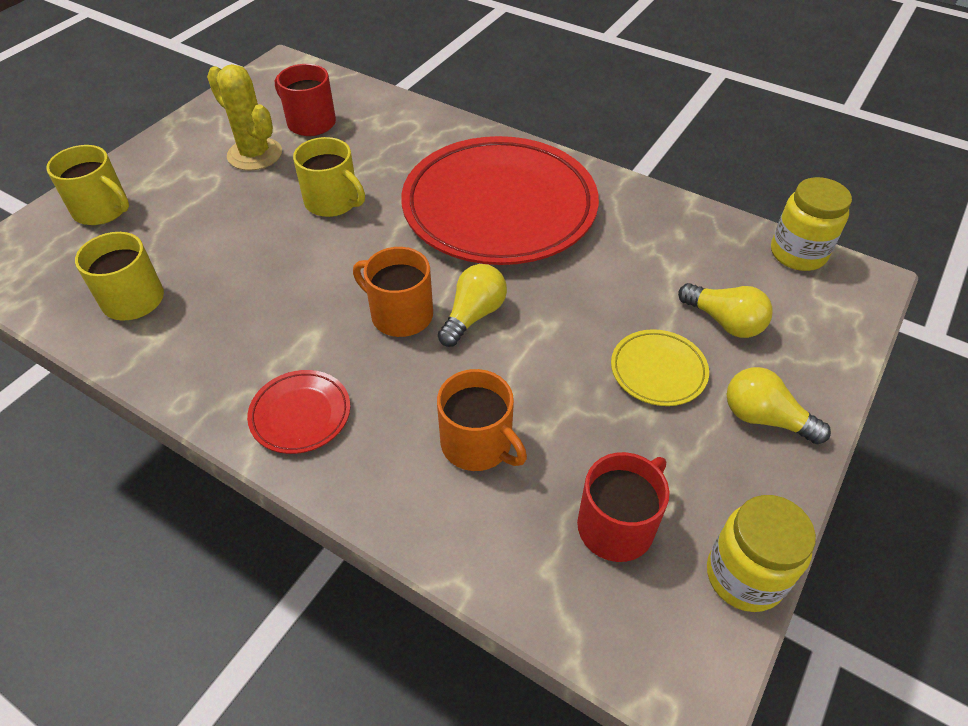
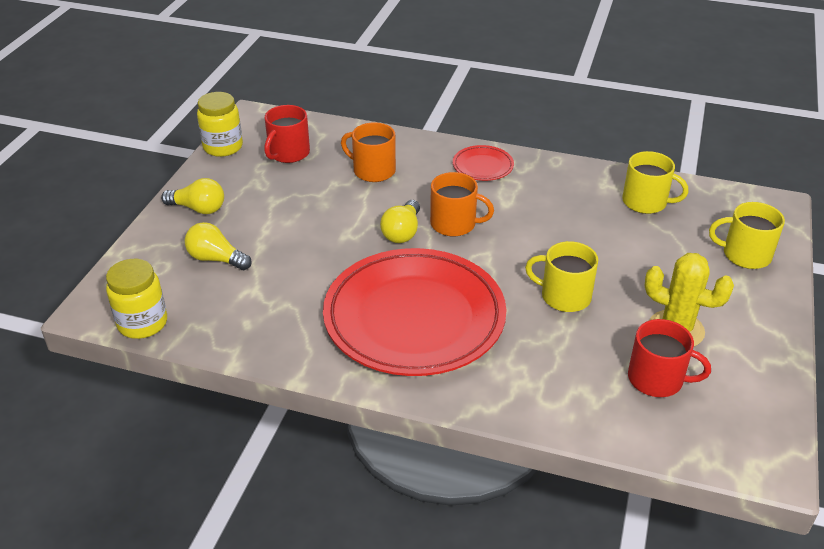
camera: 165 degrees right, 10 degrees down
yellow plate [611,329,709,406] -> none

